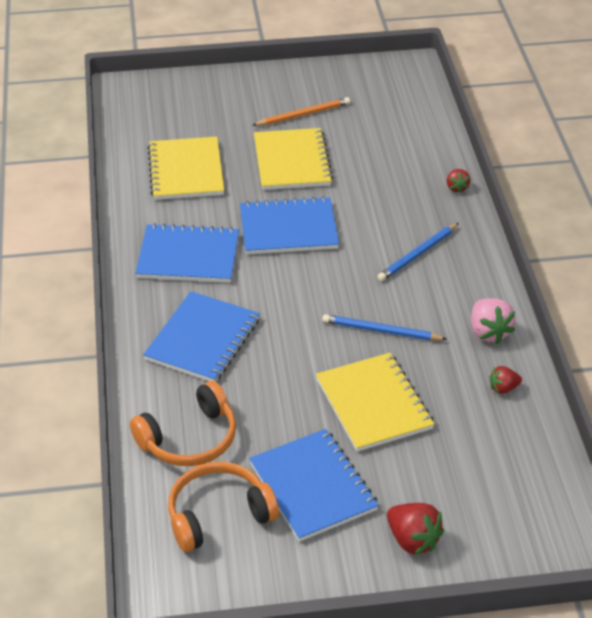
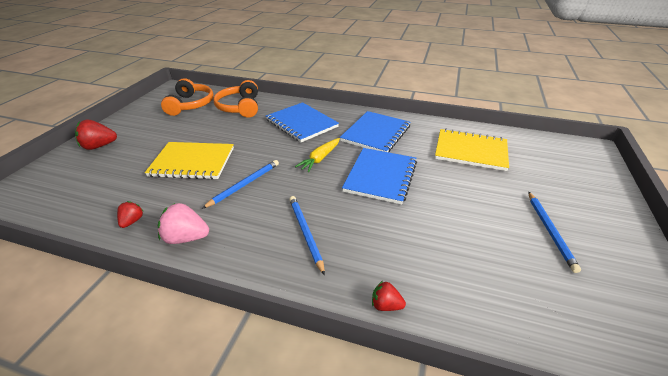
camera: 115 degrees right, 5 degrees down
blue notebook [249,429,379,542] -> none
orange pencil [253,97,350,126] -> blue pencil [529,192,581,273]
yellow notebook [254,128,333,190] -> none
none -> yellow carrot [295,138,340,172]

